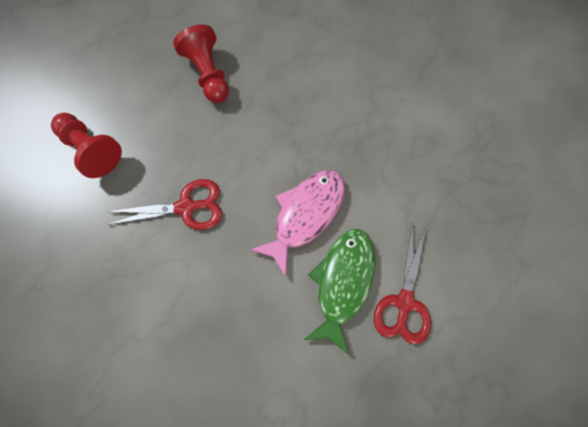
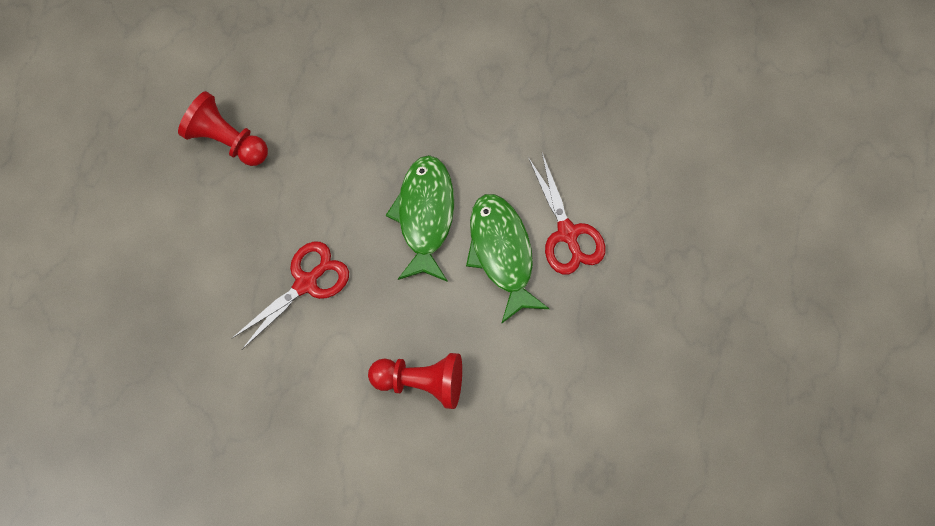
camera: 35 degrees left, 0 degrees up
red pawn [51,113,122,178] -> red pawn moved to [368,353,462,409]
pink fish [250,170,345,277] -> green fish [386,155,454,282]

